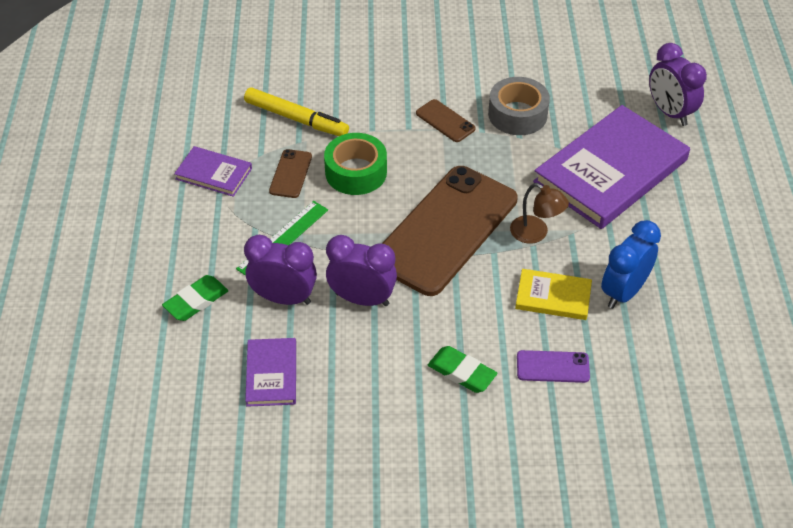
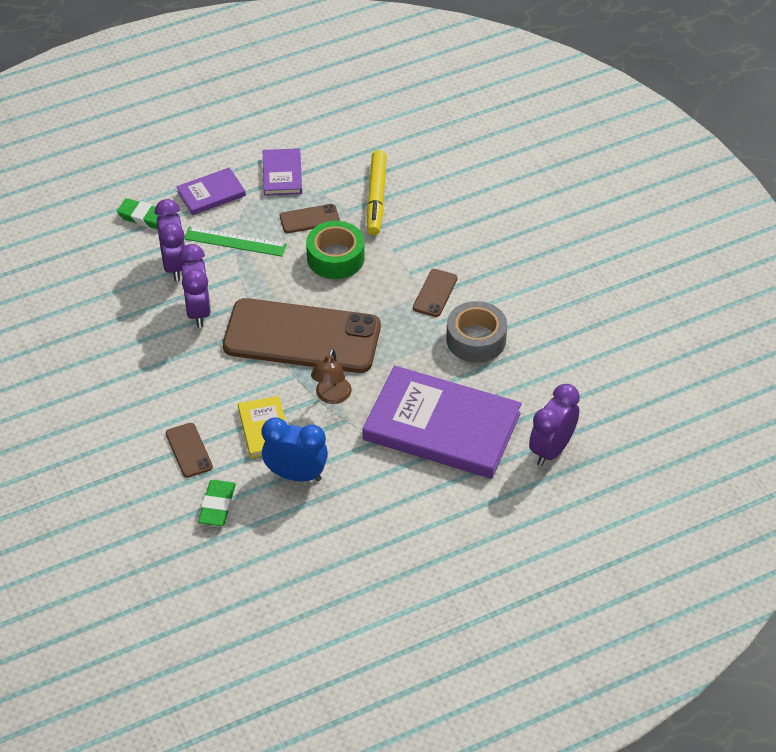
camera: 65 degrees right, 0 degrees up
purple book [245,338,296,407] -> purple book moved to [176,167,246,215]
green eraser [428,346,497,393] -> green eraser moved to [198,480,236,526]
purple phone [517,350,590,383] -> brown phone [166,423,213,478]

